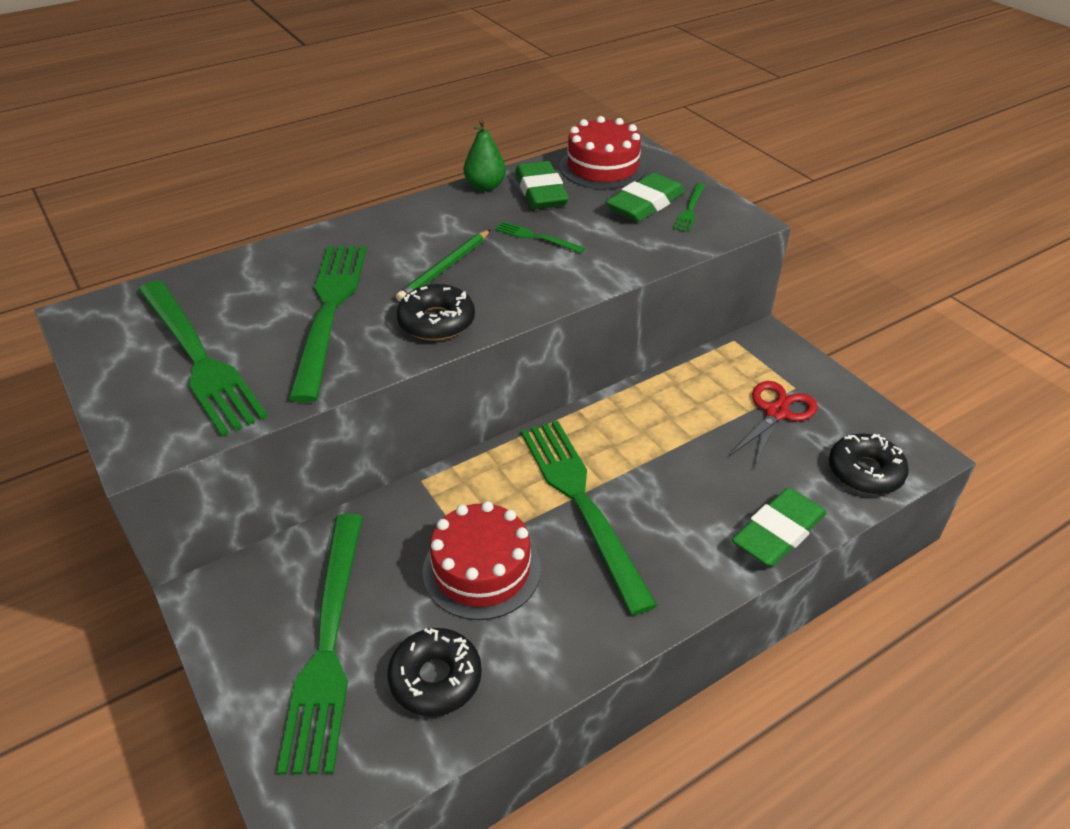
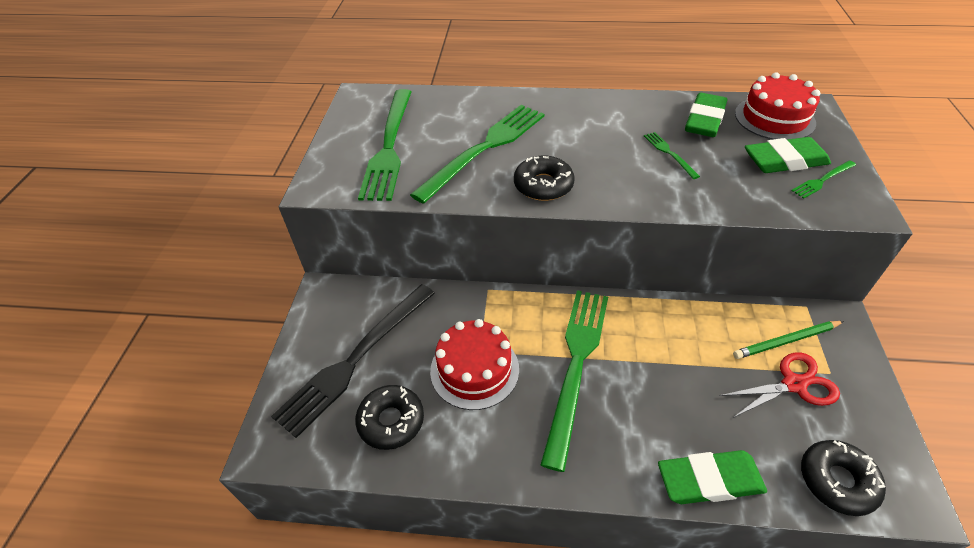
camera: 40 degrees right, 5 degrees up
green fork [277,514,363,775] -> black fork [271,284,435,438]
green pencil [396,229,491,302] -> green pencil moved to [733,321,844,359]
green pear [463,119,506,191] -> none

